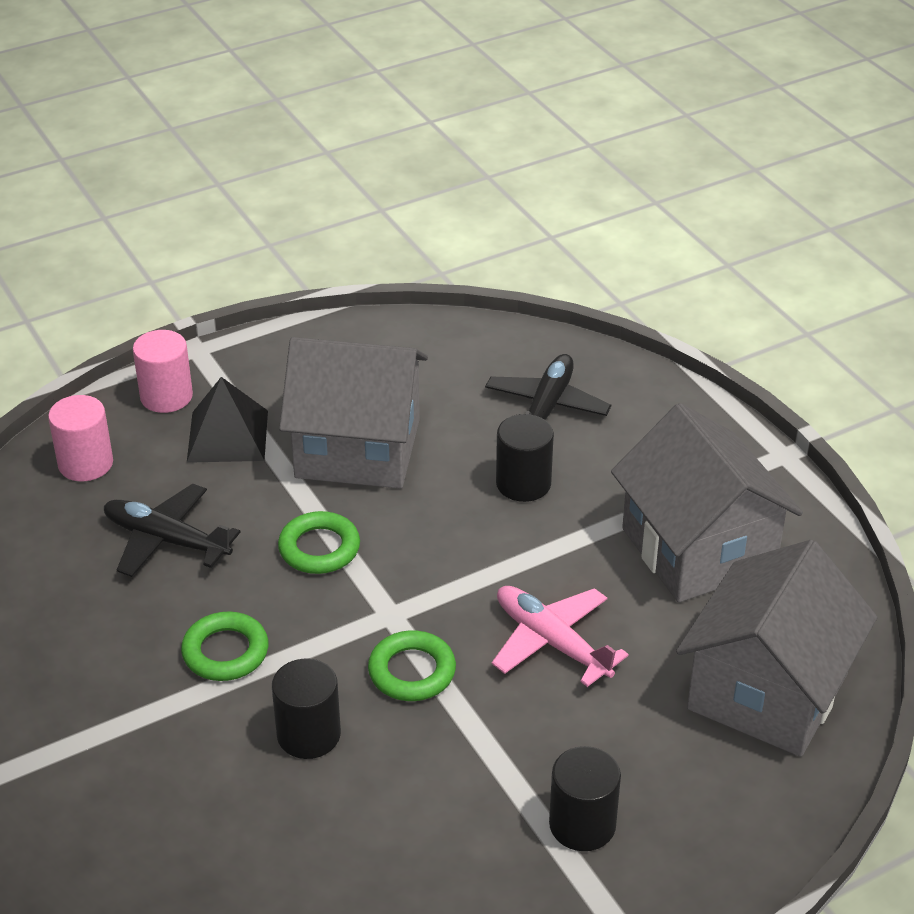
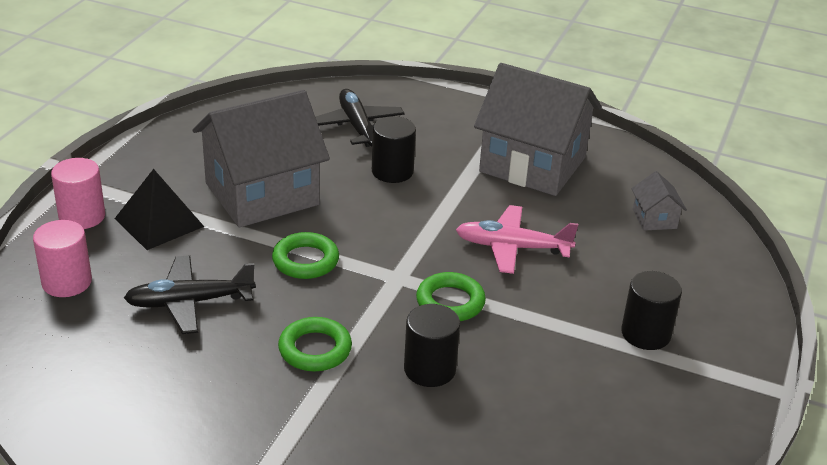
camera: 40 degrees left, 5 degrees down
grey house [676,540,878,757] -> grey house [632,171,687,231], size x0.41

